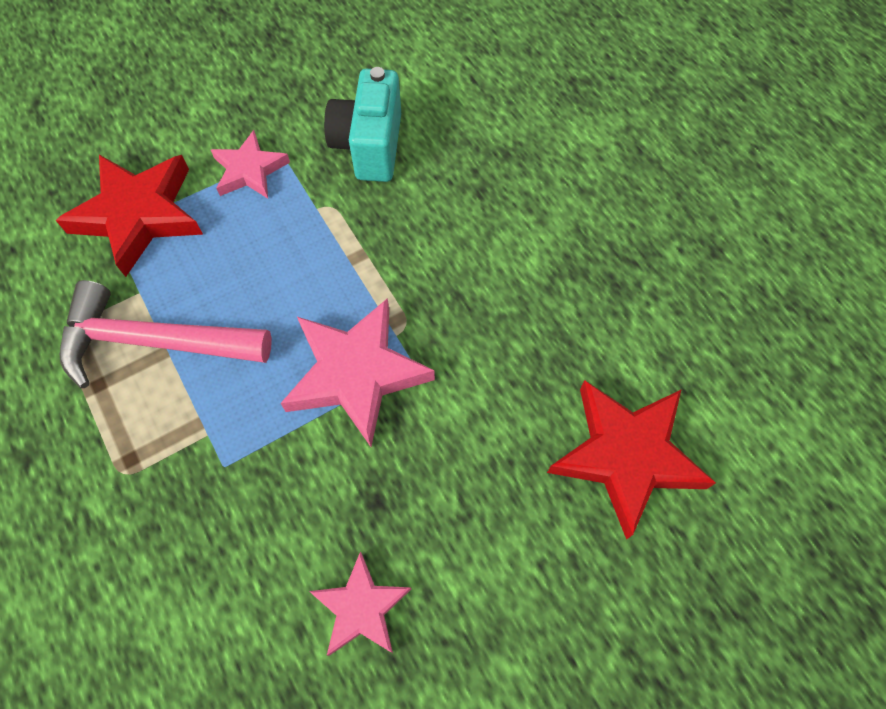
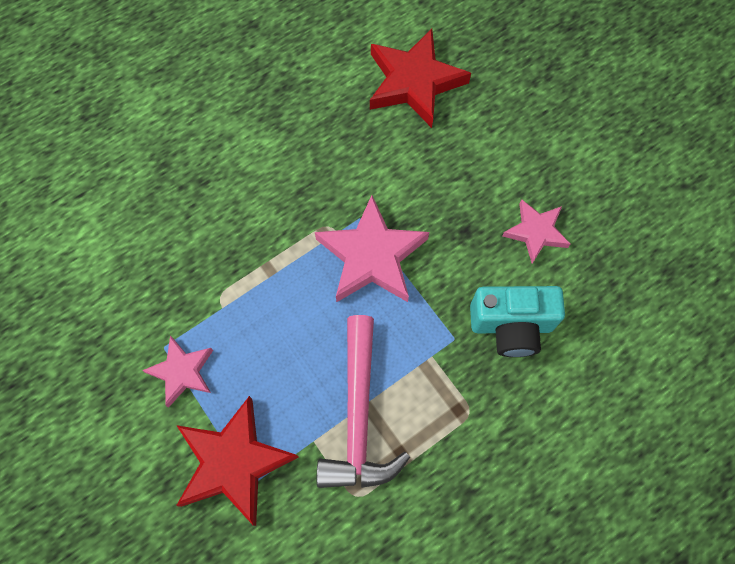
camera: 95 degrees left, 5 degrees up
turquoise camera [324,67,401,182] -> turquoise camera moved to [470,286,565,357]

